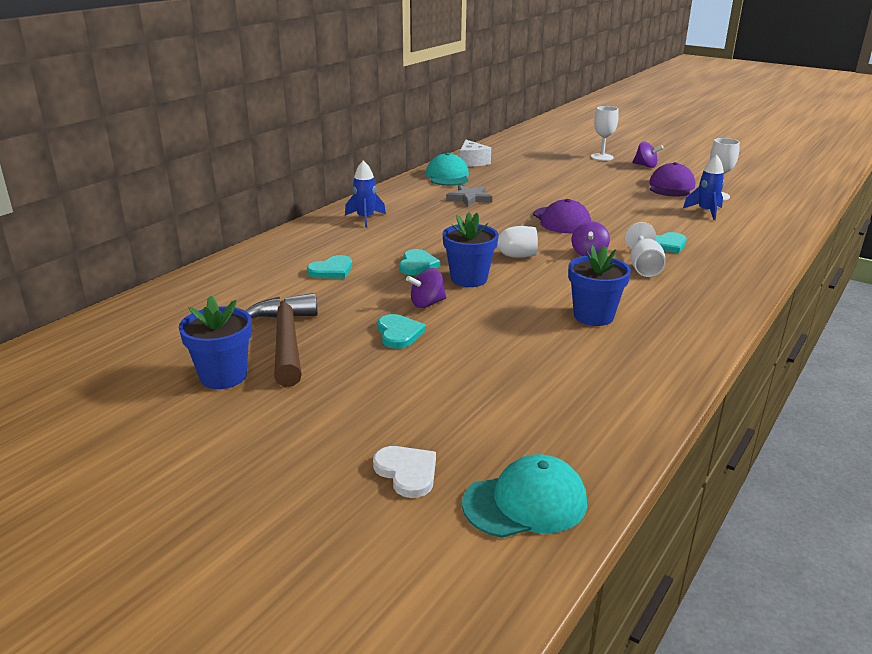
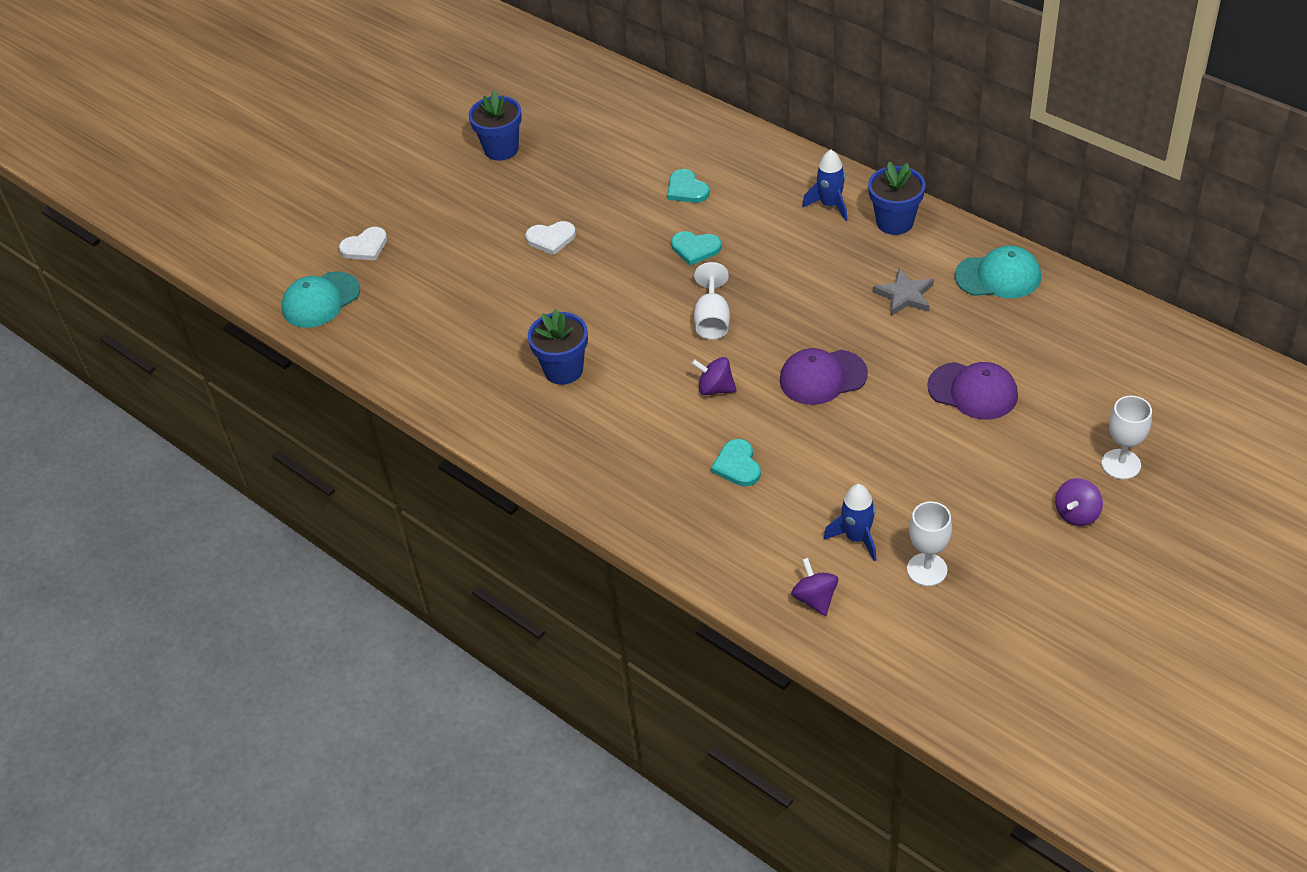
camera: 100 degrees right, 20 degrees up
brown hammer [246,293,318,387] -> none
turquoise heart [378,314,426,349] -> white heart [525,221,576,255]
purple spinning top [406,268,446,308] -> purple spinning top moved to [791,558,838,616]
blue flower pot [443,212,499,287] -> blue flower pot moved to [868,162,925,235]
white cheese [460,140,491,167] -> none
turquoise cap [462,454,587,538] -> turquoise cap turned 60 degrees clockwise [282,271,360,328]
white goblet [625,222,666,277] -> none
purple cap [649,162,695,196] -> purple cap moved to [927,362,1018,420]

